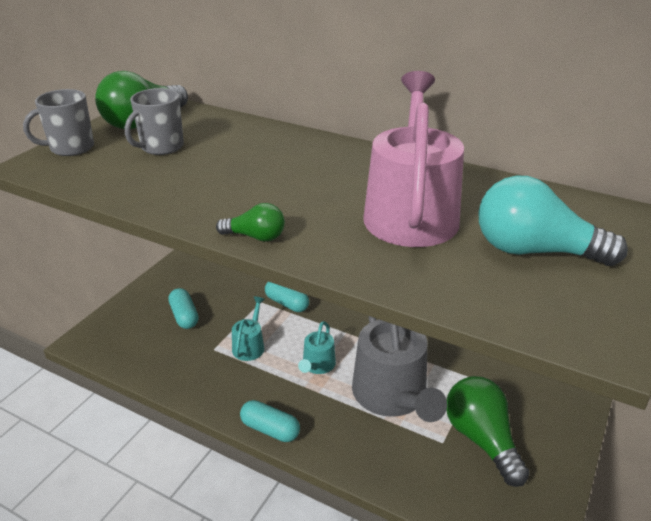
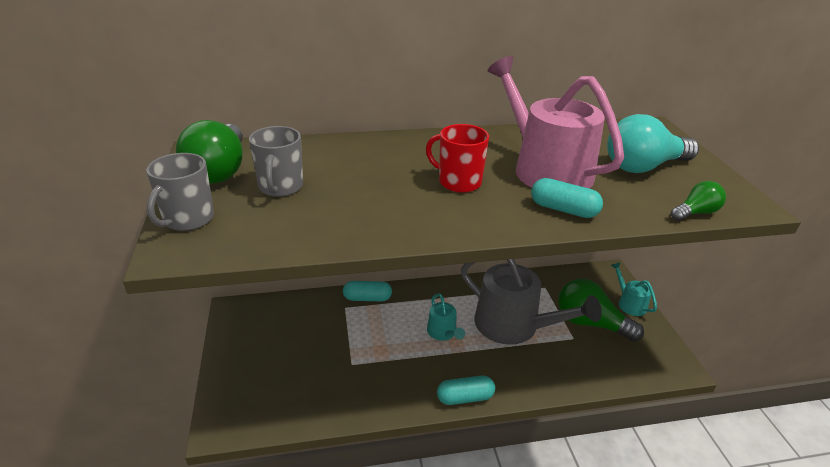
camera: 40 degrees left, 0 degrees up
turquoise capsule [168,288,198,329] -> turquoise capsule moved to [531,178,603,218]
green light bulb [216,203,285,242] -> green light bulb moved to [671,181,726,221]
turquoise watering can [232,297,265,361] -> turquoise watering can moved to [611,262,657,316]
none -> red mug [426,124,489,193]

